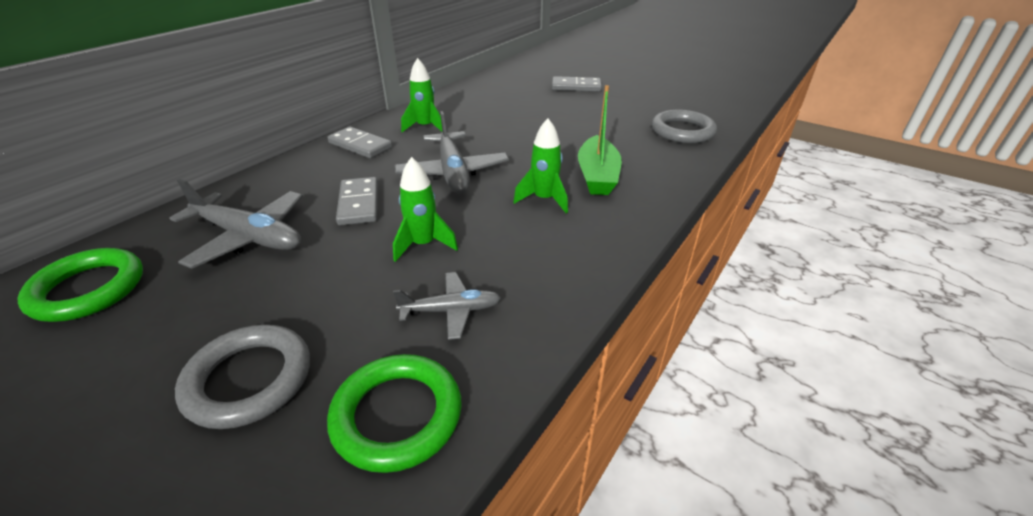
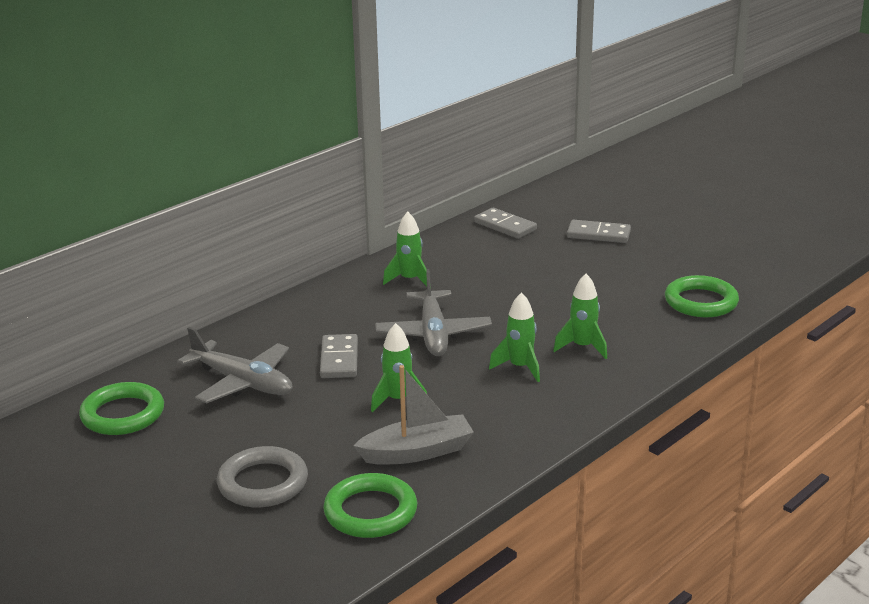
camera: 10 degrees right, 10 degrees down
grey domino [328,127,392,158] -> grey domino moved to [474,208,537,239]
grey plane [393,272,501,340] -> grey boat [353,365,474,465]
green boat [578,85,622,195] -> green rocket [553,274,607,359]
grey ring [651,109,717,143] -> green ring [665,275,739,317]

